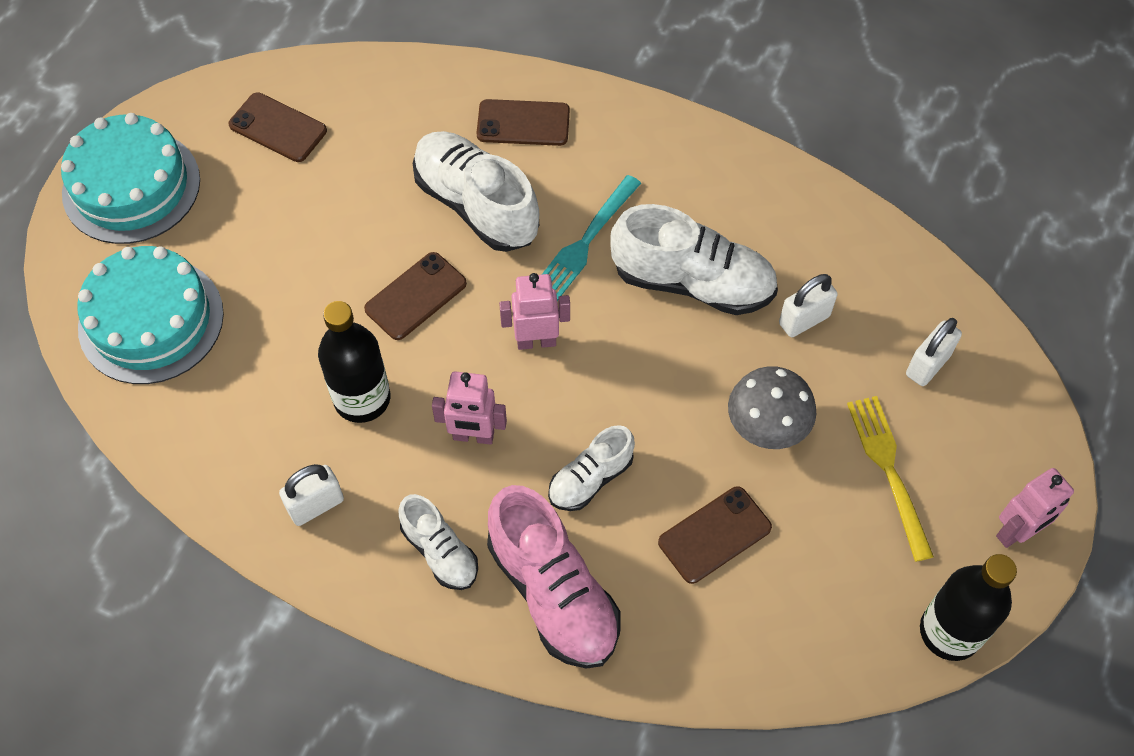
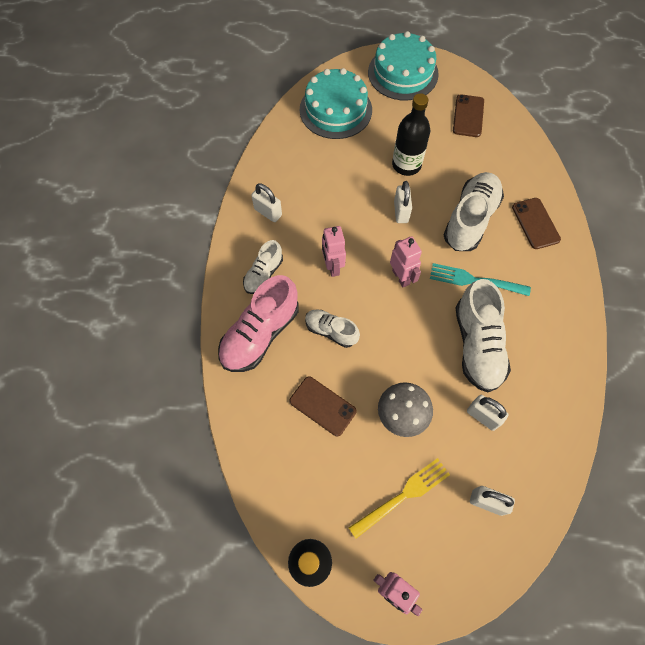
camera: 70 degrees right, 5 degrees up
black bottle [318,301,390,423] -> black bottle moved to [392,93,430,176]
brown phone [364,252,467,340] -> white padlock [394,181,412,223]

